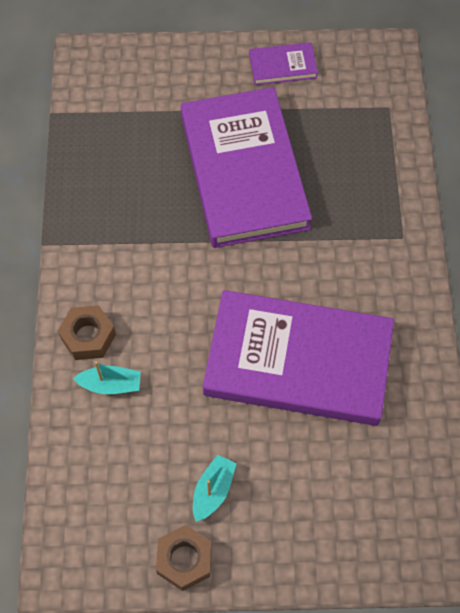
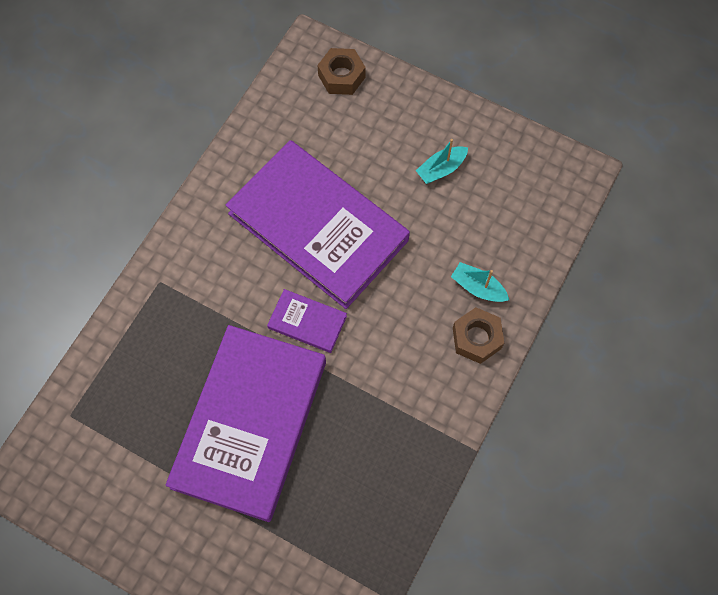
camera: 150 degrees left, 5 degrees up
brown nut [156,525,212,591] -> brown nut moved to [318,48,366,95]
purple book [249,42,318,85] -> purple book moved to [267,289,347,353]

